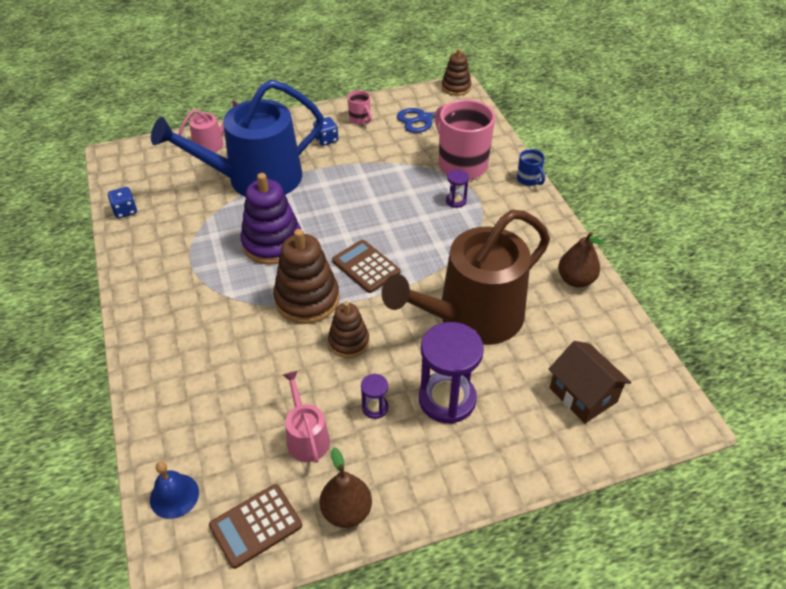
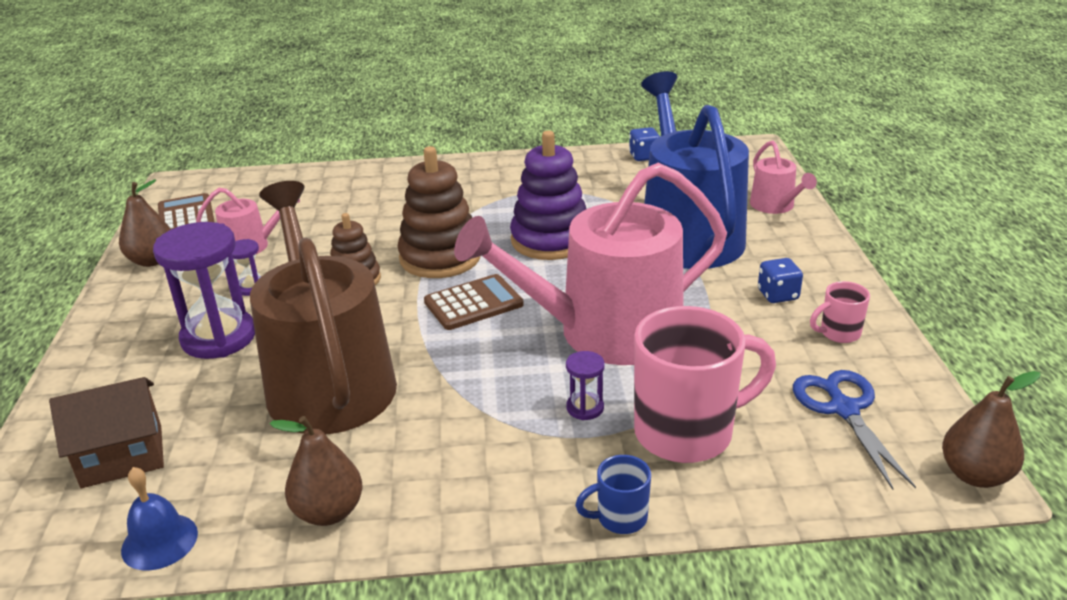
camera: 105 degrees right, 15 degrees down
blue bell [150,462,199,519] -> blue bell moved to [121,467,198,571]
brown stacking toy [442,48,471,96] -> brown pear [942,371,1040,488]
none -> pink watering can [454,163,727,365]

